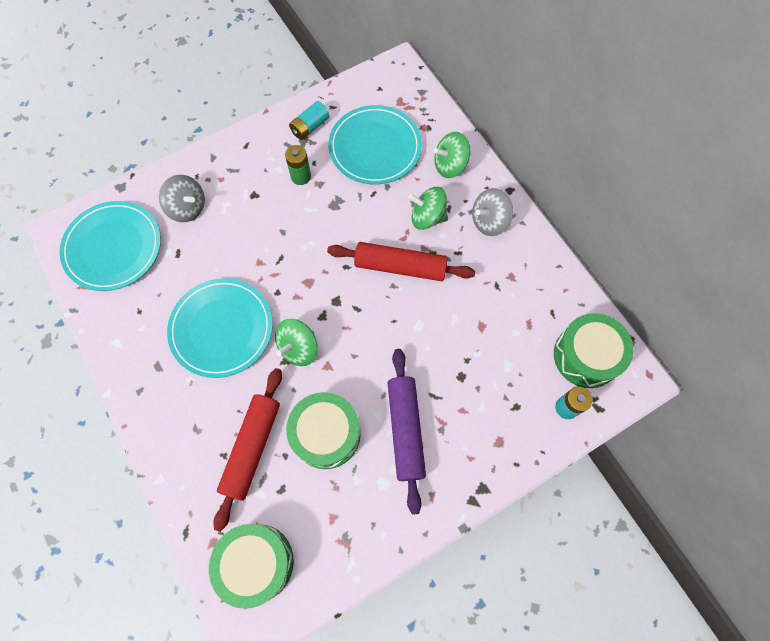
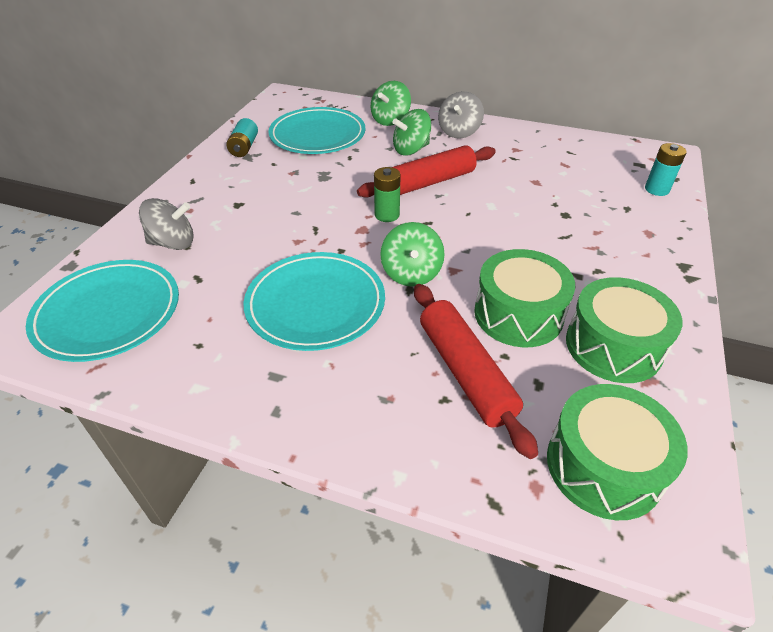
camera: 40 degrees left, 25 degrees down
green battery [285,145,311,185] -> green battery moved to [374,167,401,222]
purple rolling pin [388,349,426,515] -> none
green drum [554,313,634,388] -> green drum moved to [566,277,683,383]

